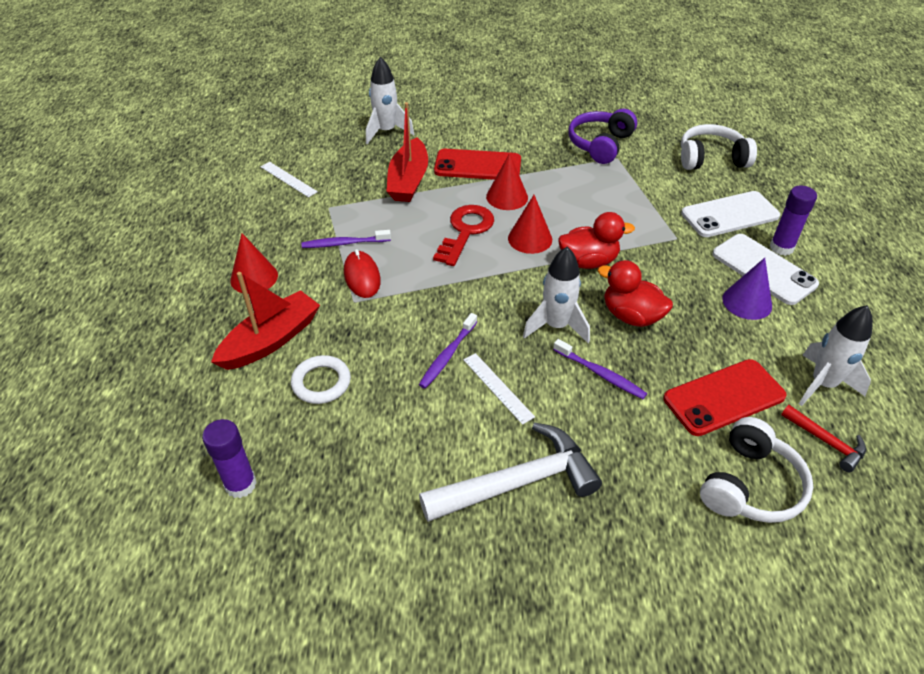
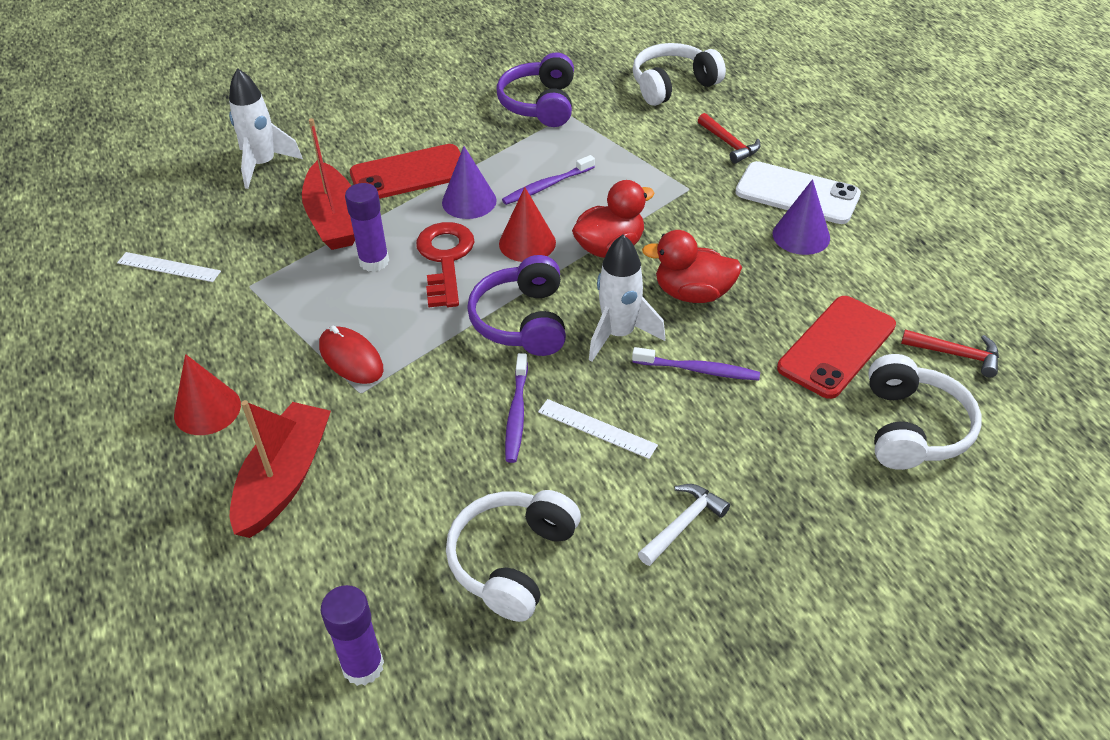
camera: 25 degrees left, 0 degrees up
white ring [291,355,351,404] -> none
purple toothbrush [301,230,391,248] -> purple toothbrush moved to [502,155,595,205]
white hammer [419,422,602,522] -> white hammer [638,484,730,566], size x0.51
red cone [486,153,528,210] -> purple cone [442,146,497,219]
white phone [681,191,780,237] -> red hammer [698,113,760,164]
purple glue stick [770,185,817,256] -> purple glue stick moved to [345,183,389,272]
white rocket [799,305,873,406] -> none
none -> white headphones [446,490,581,622]
none -> purple headphones [467,255,566,356]

